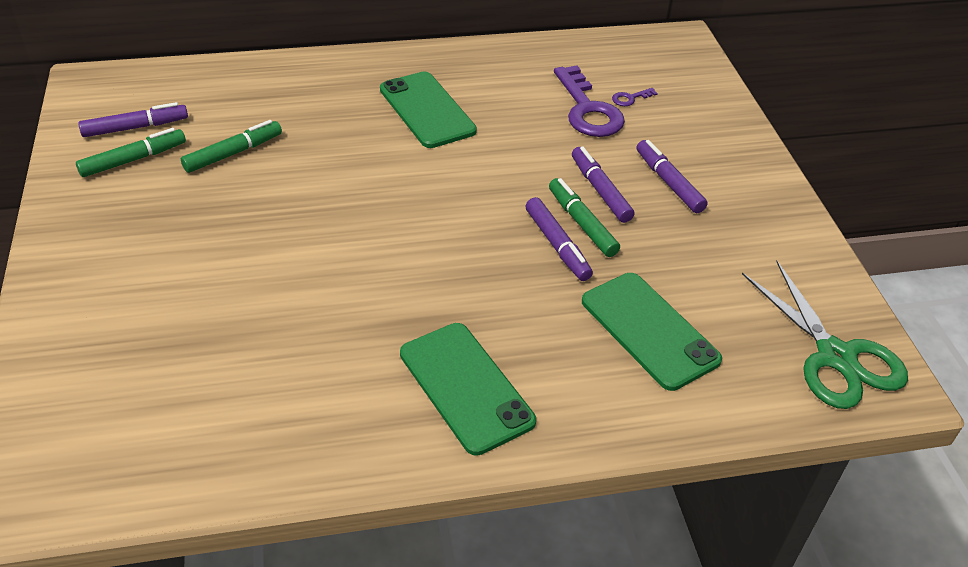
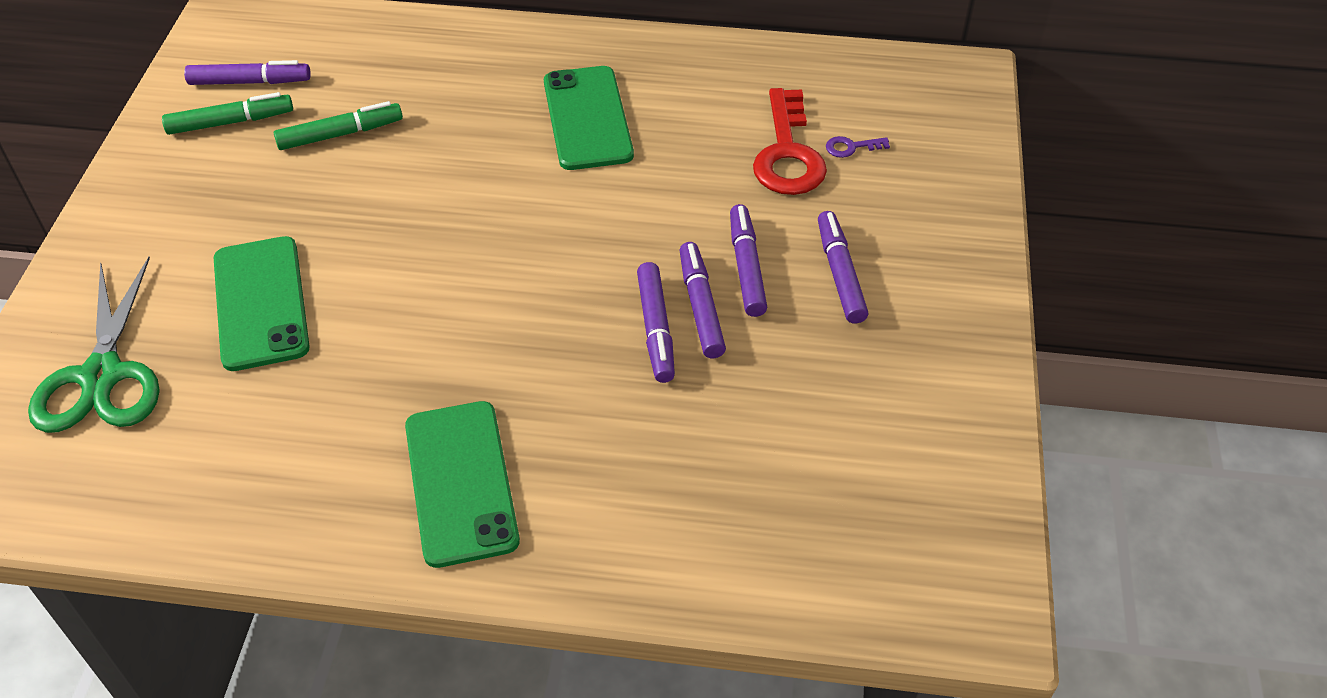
camera: 20 degrees right, 5 degrees up
green marker [549,178,620,257] -> purple marker [680,242,726,358]
purple key [554,65,625,137] -> red key [753,88,827,195]
green phone [582,273,722,391] -> green phone moved to [214,236,310,371]
green scissors [742,261,908,409] -> green scissors moved to [28,257,160,433]

